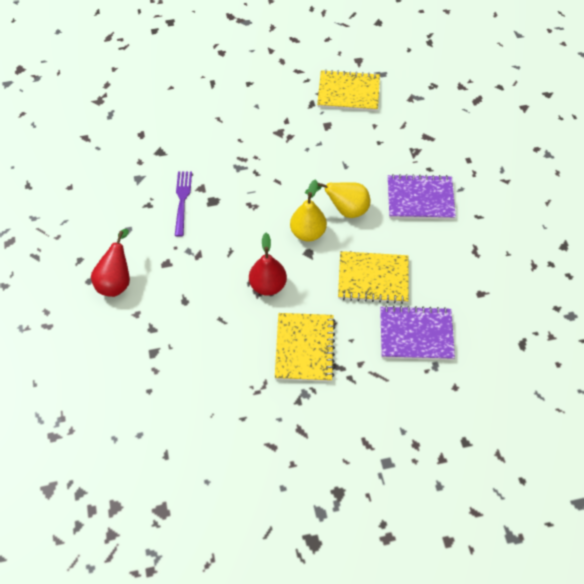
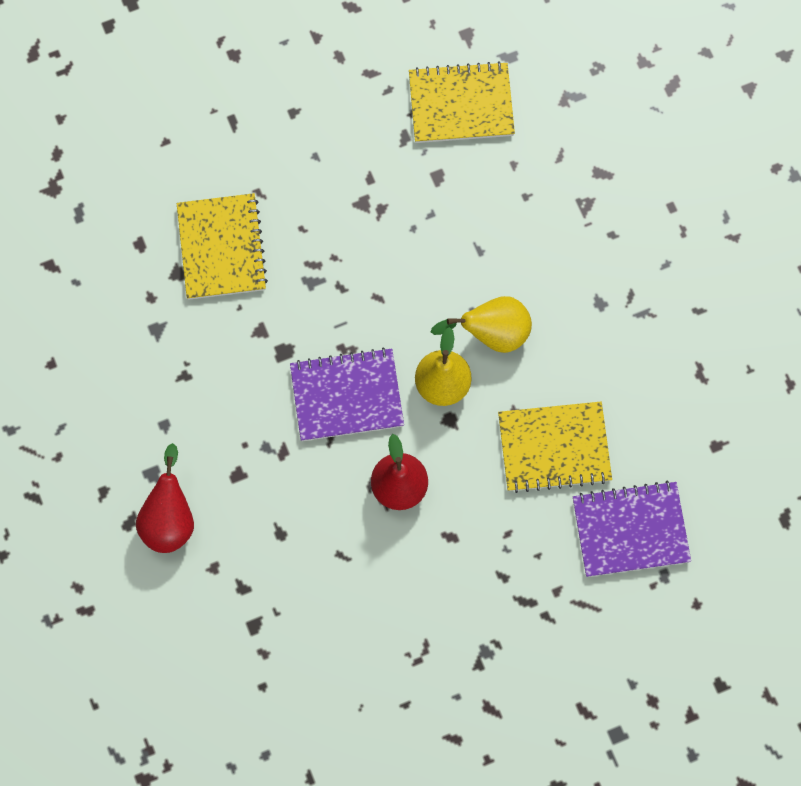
camera: 10 degrees left, 15 degrees up
purple fork [175,171,192,237] -> none
yellow notebook [275,313,335,382] -> yellow notebook moved to [177,193,268,300]
purple notebook [388,174,456,219] -> purple notebook moved to [290,348,404,441]

